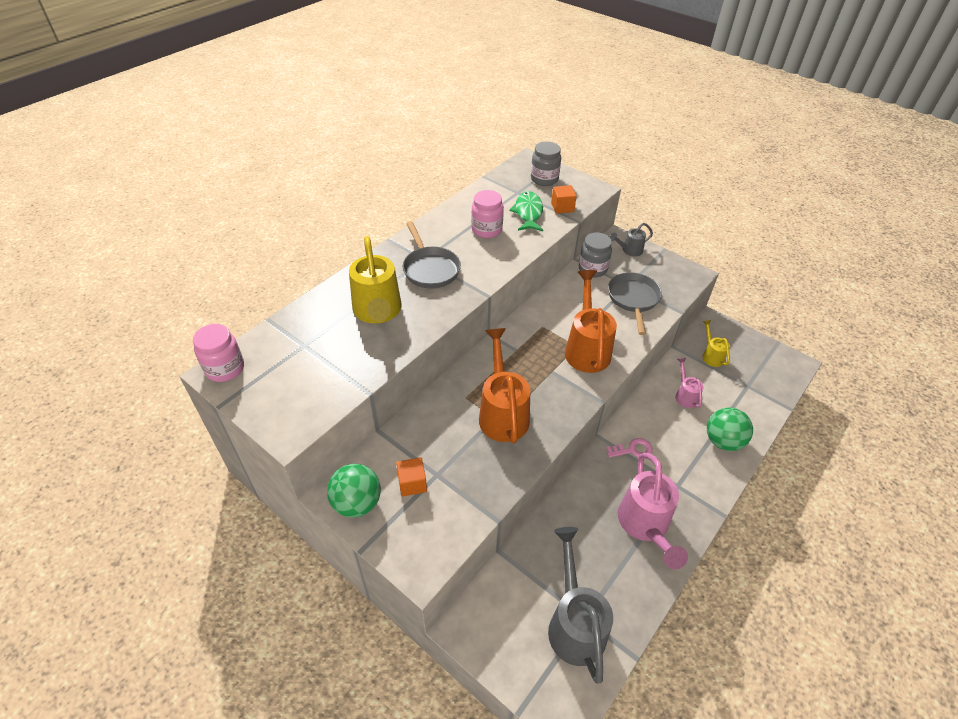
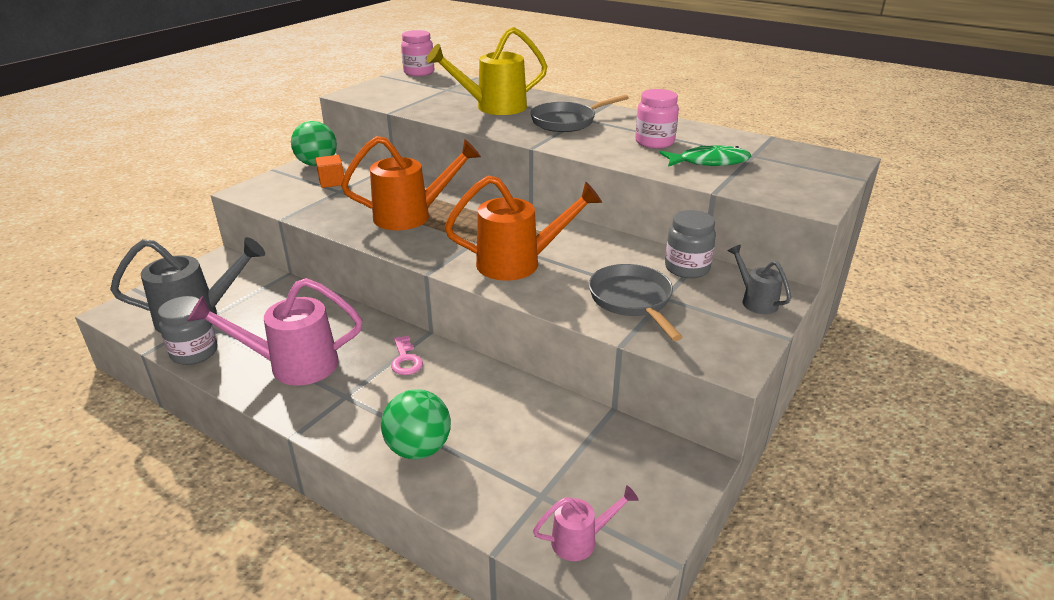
camera: 85 degrees right, 15 degrees down
grey jar [531,141,561,186] -> grey jar moved to [158,296,217,365]
orange cube [551,185,577,214] -> none
grey pan [608,272,662,335] -> grey pan turned 105 degrees counterclockwise [589,264,683,341]
pink watering can [676,358,704,408] -> pink watering can moved to [533,485,639,561]
yellow watering can [702,320,730,367] -> none

